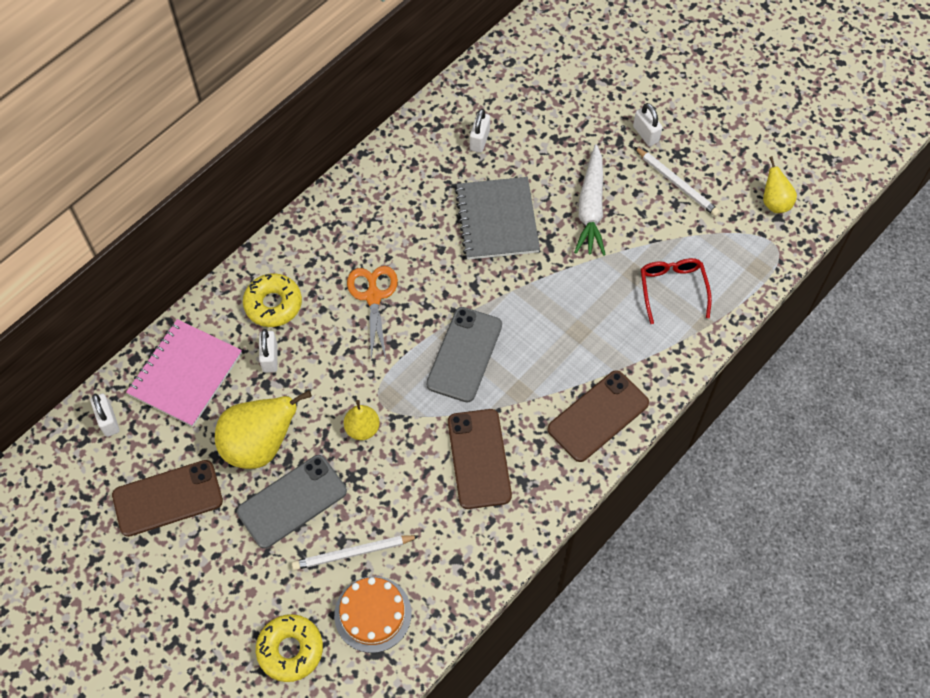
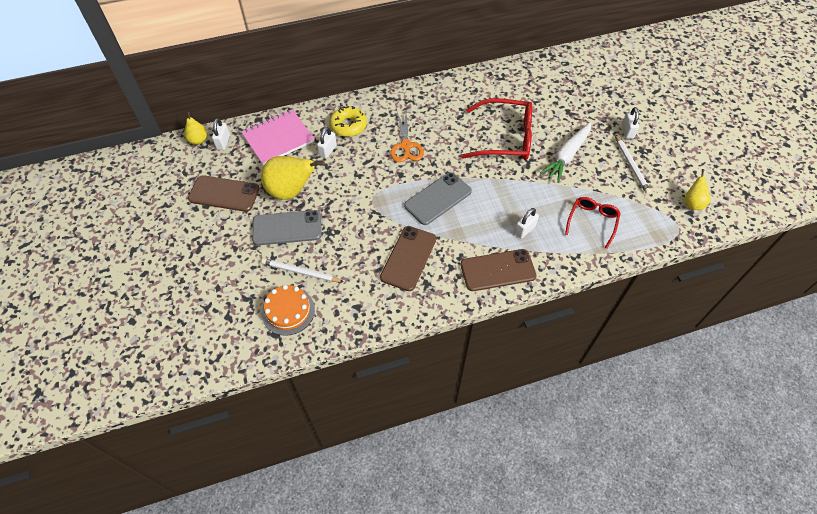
camera: 30 degrees right, 5 degrees down
yellow donut [256,614,323,682] -> none
yellow pear [344,400,380,440] -> yellow pear moved to [184,112,207,145]
orange scissors [347,266,398,359] -> orange scissors turned 150 degrees clockwise [390,112,424,162]
grey notebook [455,177,540,260] -> red glasses [461,98,532,160]
white padlock [470,109,490,153] -> white padlock moved to [514,208,539,239]

